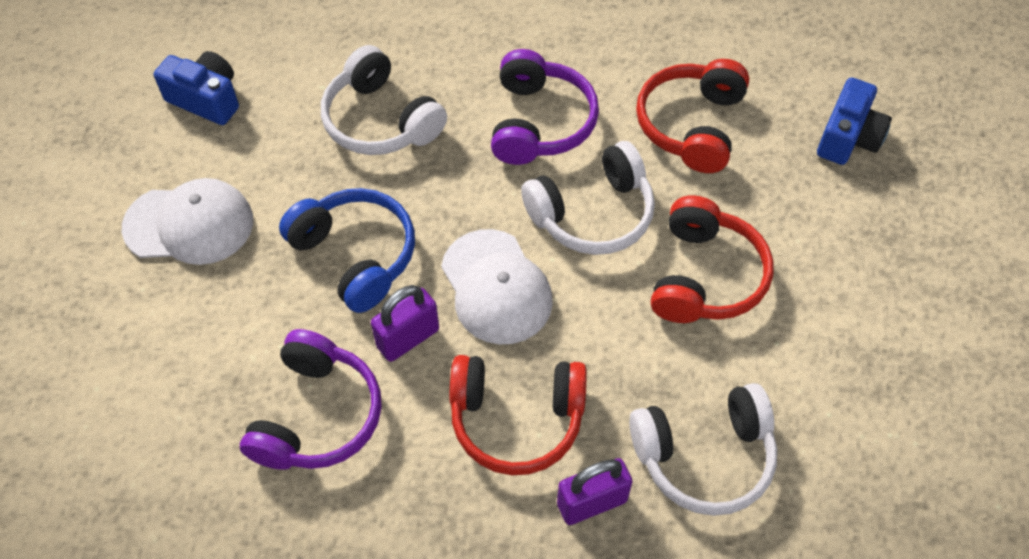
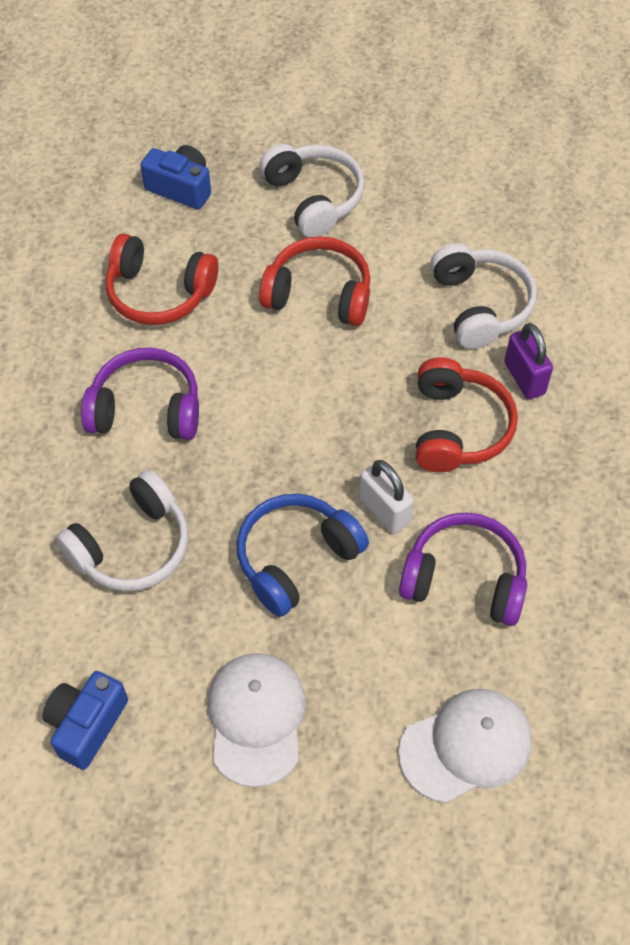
camera: 90 degrees left, 0 degrees up
purple padlock [371,285,439,362] -> white padlock [359,460,414,534]
white cap [441,229,553,345] -> white cap moved to [399,689,532,803]
white headphones [521,141,655,255] -> white headphones moved to [260,144,365,238]

